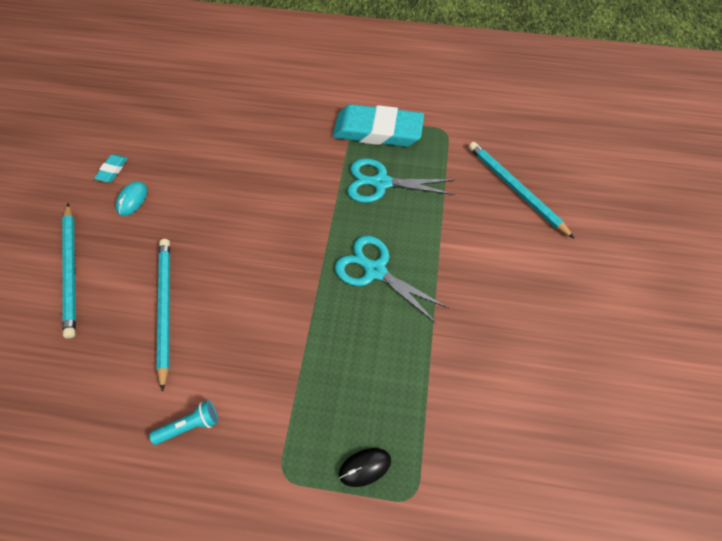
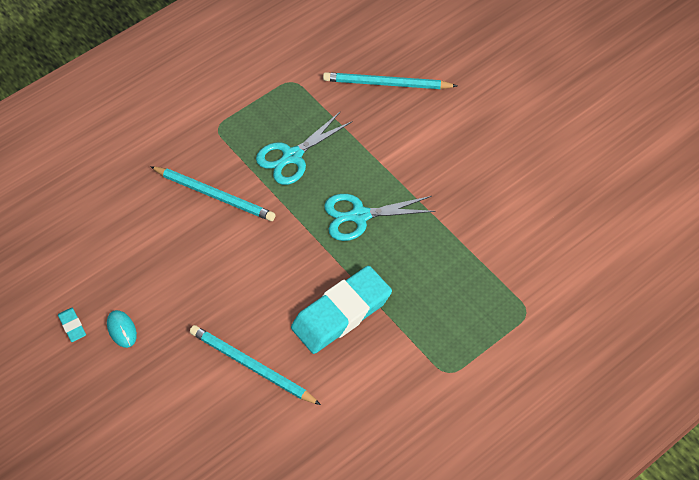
camera: 45 degrees left, 5 degrees down
turquoise pencil [62,204,76,339] -> turquoise pencil moved to [150,166,276,221]
turquoise flashlight [149,400,218,445] -> none
turquoise eraser [333,104,424,147] -> turquoise eraser moved to [291,266,392,354]
black mouse [339,448,391,487] -> none

